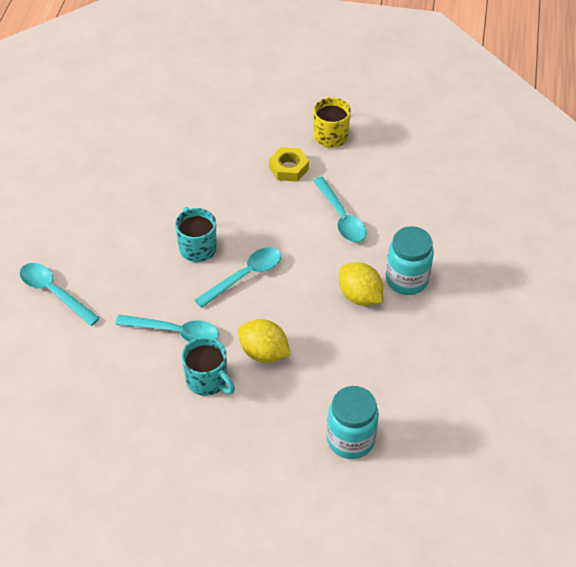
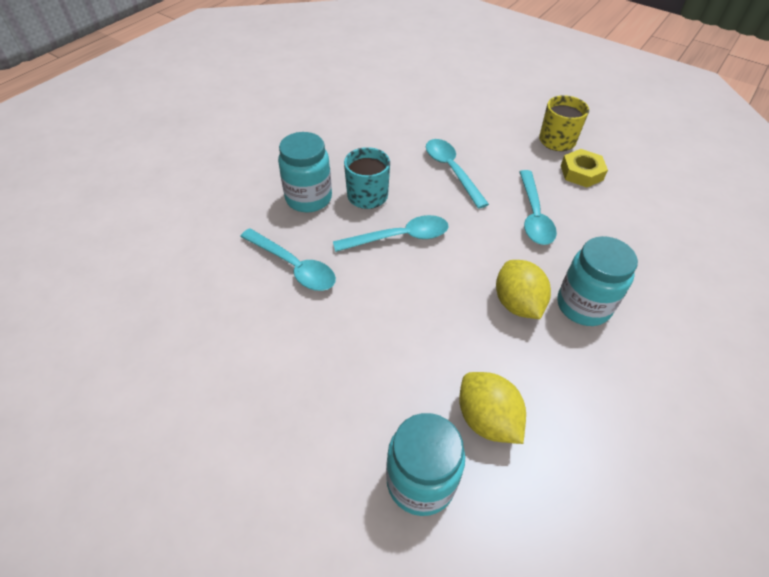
camera: 25 degrees right, 0 degrees up
turquoise spoon [20,263,100,326] -> turquoise spoon moved to [426,139,489,209]
turquoise mug [182,337,235,396] -> none
yellow lemon [238,319,291,363] -> yellow lemon moved to [459,372,526,444]
yellow nut [269,147,309,181] -> yellow nut moved to [561,149,608,188]
none -> turquoise jar [278,132,332,212]

